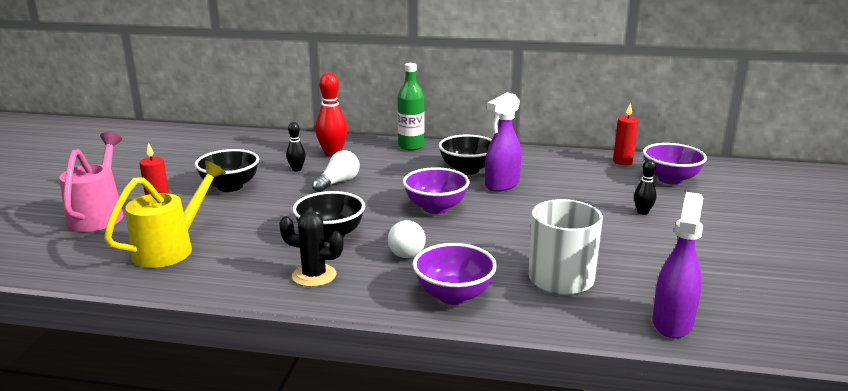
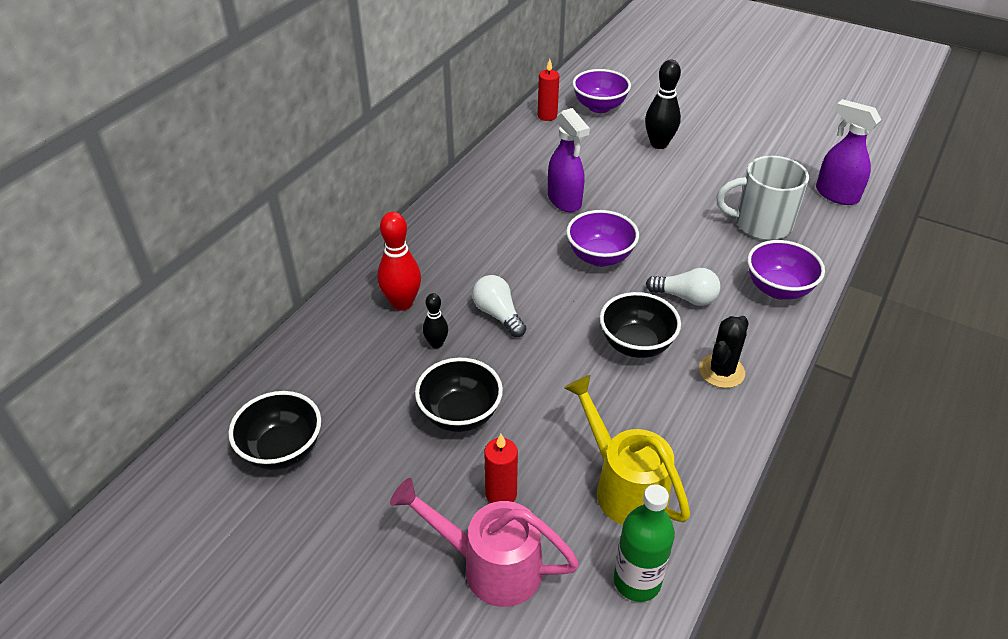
camera: 70 degrees left, 20 degrees up
green bottle [398,63,424,151] -> green bottle moved to [614,484,675,602]
black bowl [439,135,492,175] -> black bowl moved to [228,391,321,470]
black bowling pin [634,159,657,215] -> black bowling pin [645,60,681,149], size x1.76

